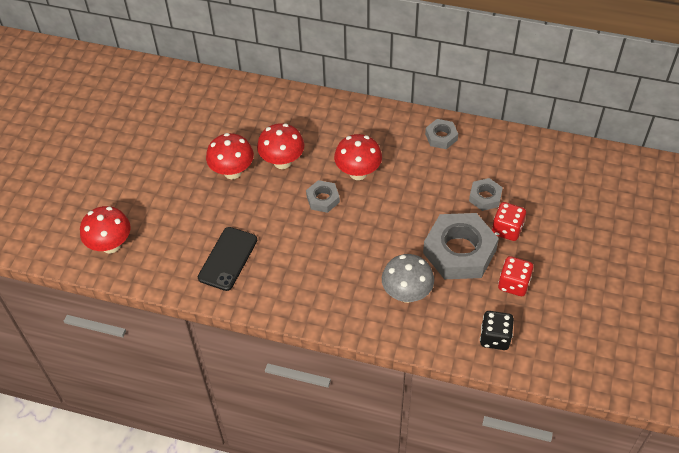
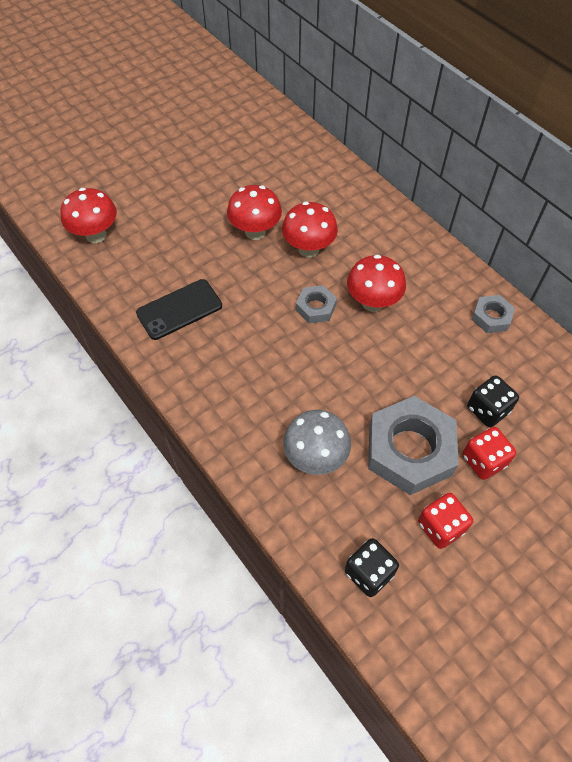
camera: 35 degrees right, 5 degrees up
grey nut [469,178,503,211] -> black dice [467,375,519,427]

